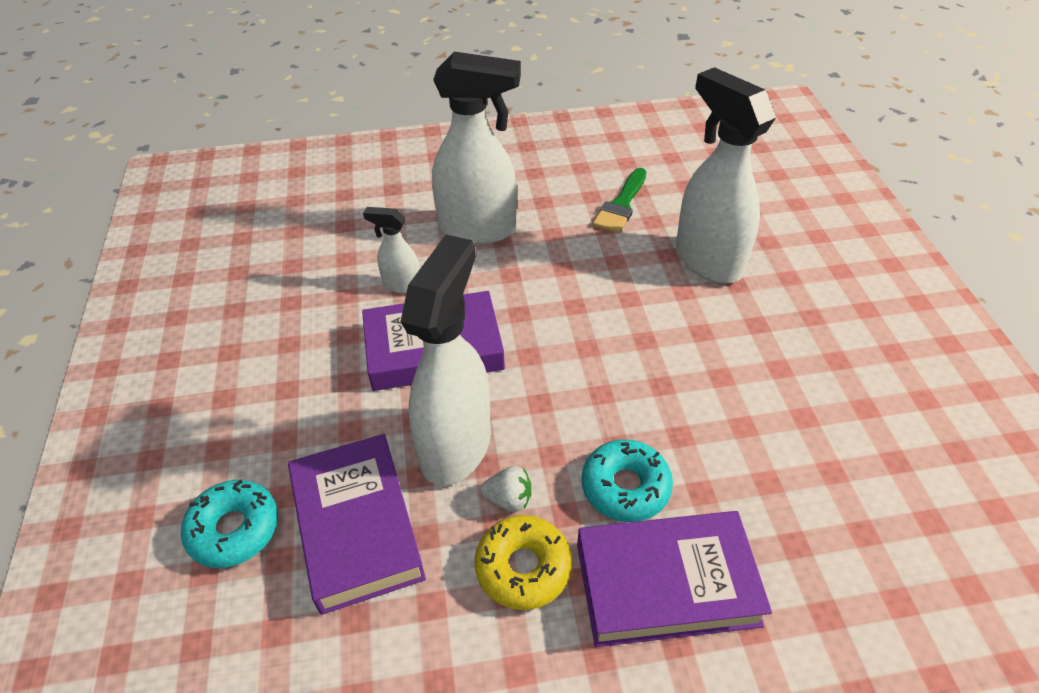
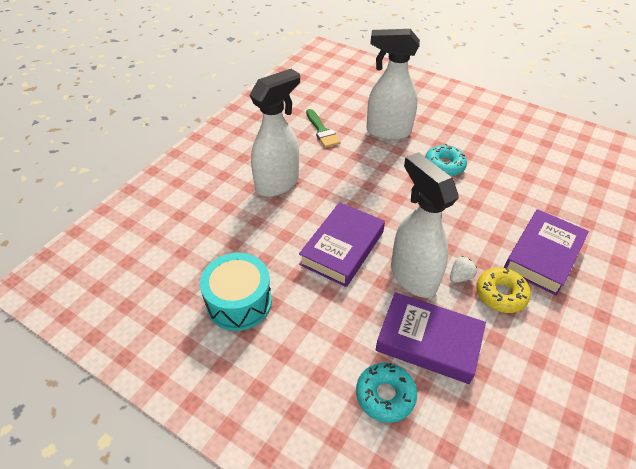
camera: 50 degrees left, 0 degrees up
white spray bottle [363,207,420,294] -> none
turquoise donut [582,439,673,522] -> turquoise donut moved to [425,144,467,176]
none -> turquoise drum [200,253,272,331]

